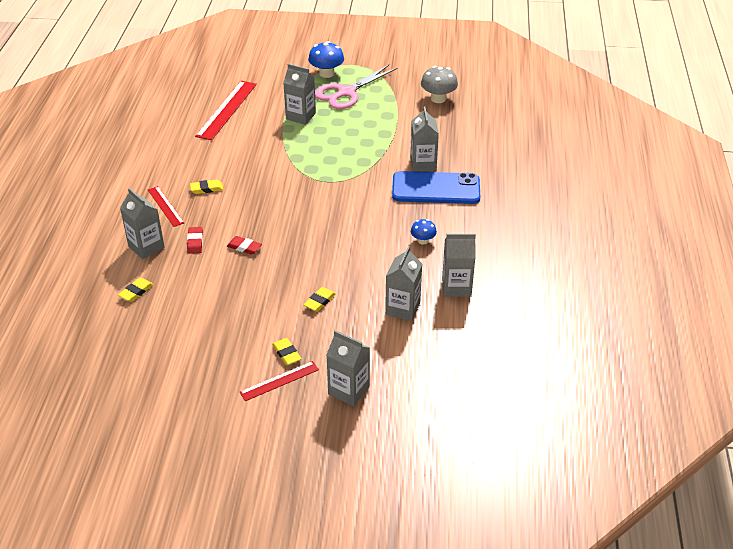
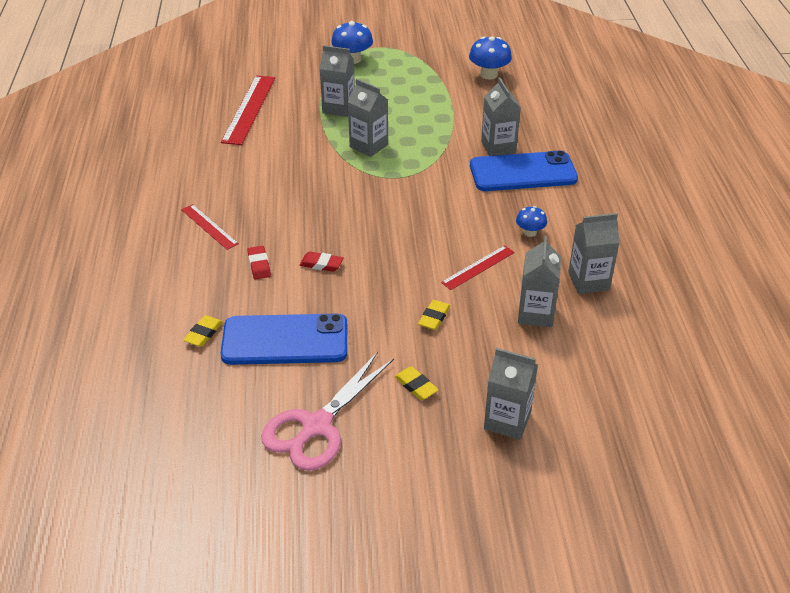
camera: 10 degrees left, 0 degrees up
grey carton [120,188,165,259] -> grey carton moved to [348,79,388,157]
yellow eraser [190,179,223,194] -> none
red ruler [239,361,319,401] -> red ruler moved to [441,245,515,290]
pink scissors [315,65,398,109] -> pink scissors moved to [261,352,394,471]
grey mushroom [421,66,458,103] -> blue mushroom [469,36,512,80]
none -> blue phone [220,314,347,365]

